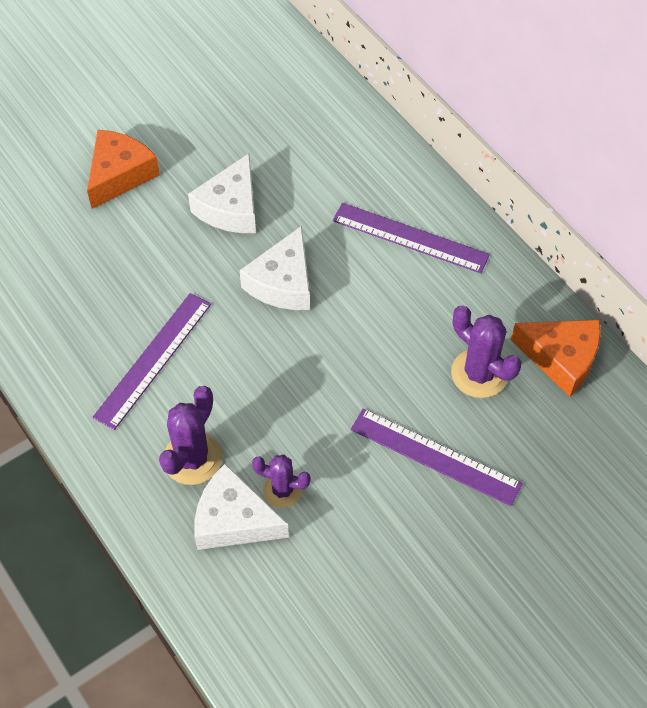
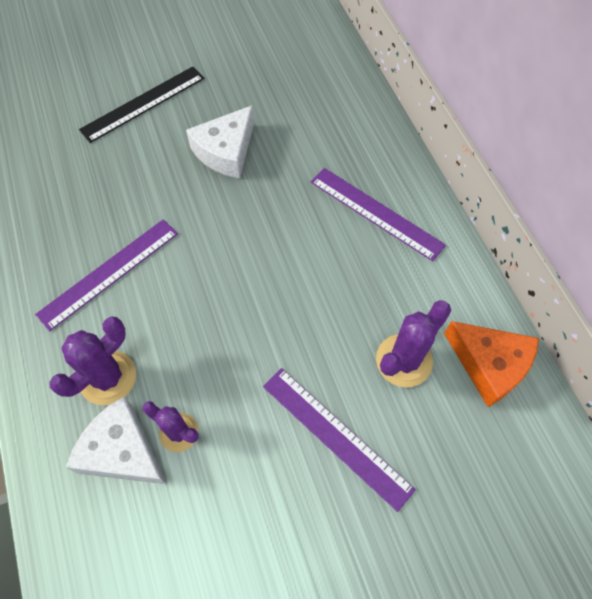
camera: 15 degrees right, 5 degrees up
orange cheese [87,130,160,209] -> black ruler [79,66,204,143]
white cheese [239,226,310,310] -> none
purple cactus [451,305,522,398] -> purple cactus turned 75 degrees clockwise [376,300,451,388]

